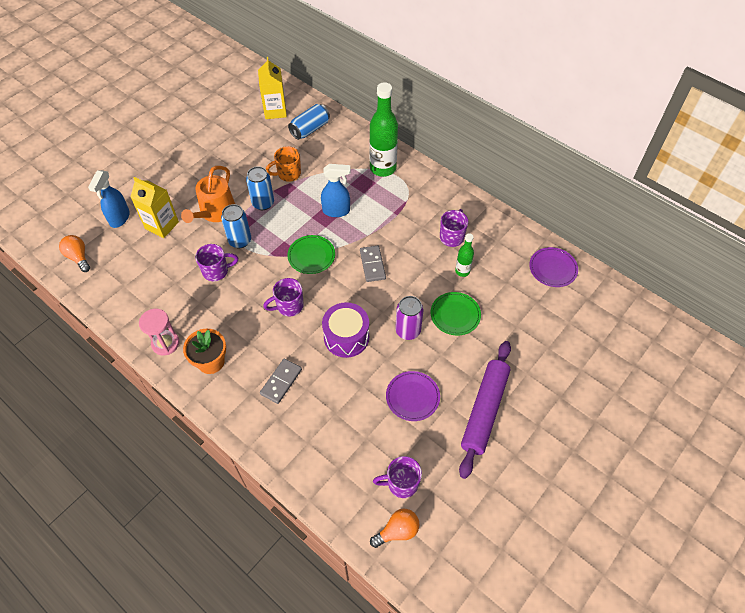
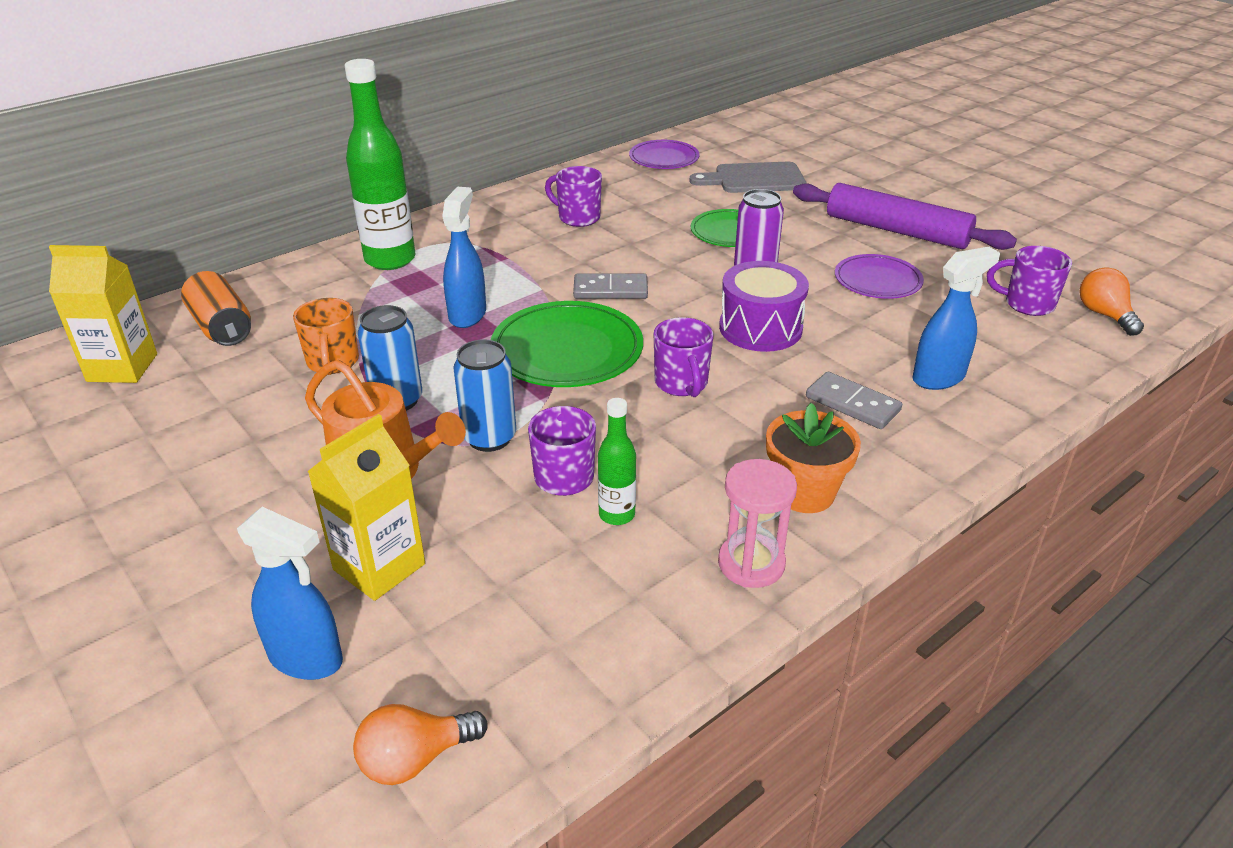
camera: 80 degrees left, 20 degrees down
green plate [287,235,335,274] -> green plate [491,301,643,387], size x1.58
blue can [288,104,330,140] -> orange can [181,271,251,346]
purple mug [373,456,422,498] -> purple mug turned 105 degrees clockwise [987,246,1072,316]
green bottle [455,233,474,277] -> green bottle moved to [598,398,636,525]
none -> grey cutting board [689,162,807,193]
none -> blue spray bottle [913,247,1000,390]

